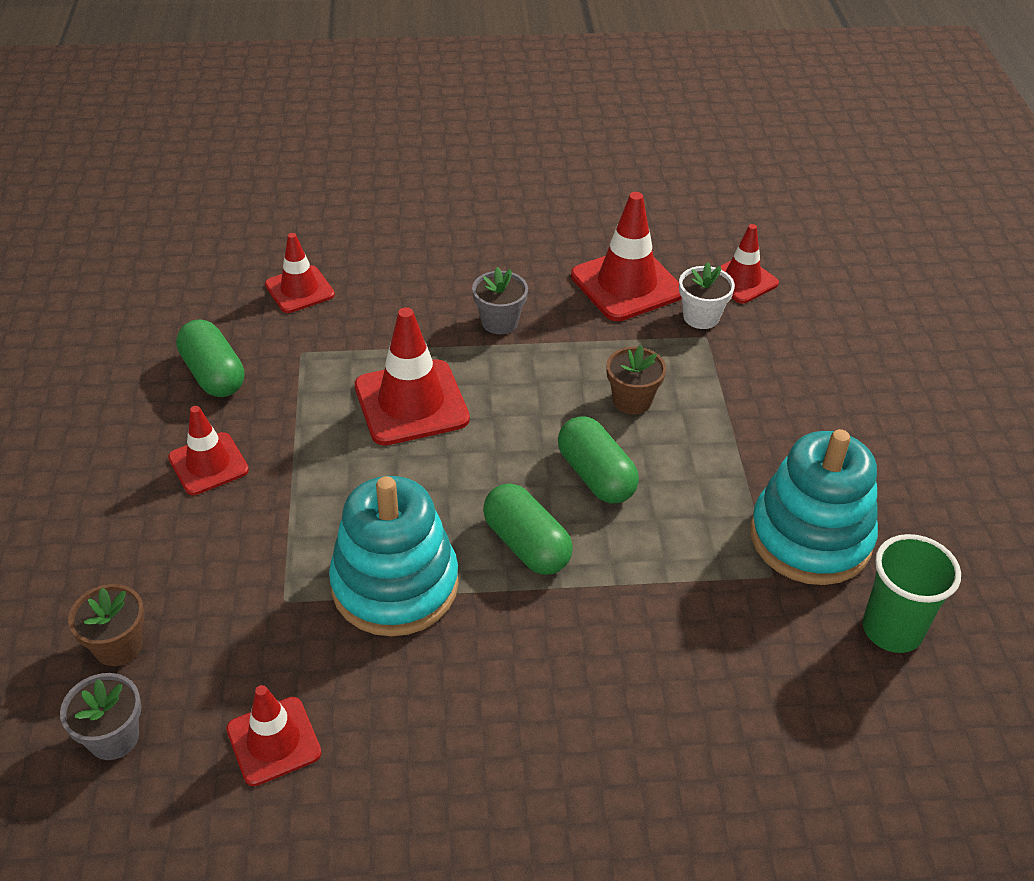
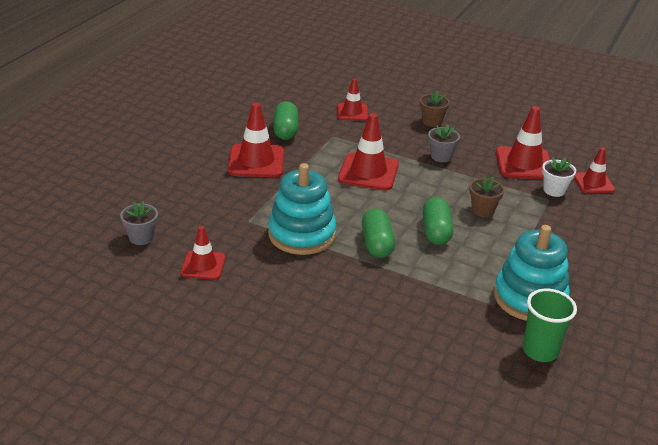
camera: 30 degrees right, 10 degrees down
brown flower pot [68,584,144,666] -> brown flower pot moved to [420,90,450,127]
red traffic cone [168,406,249,495] -> red traffic cone [228,103,284,177], size x1.60

